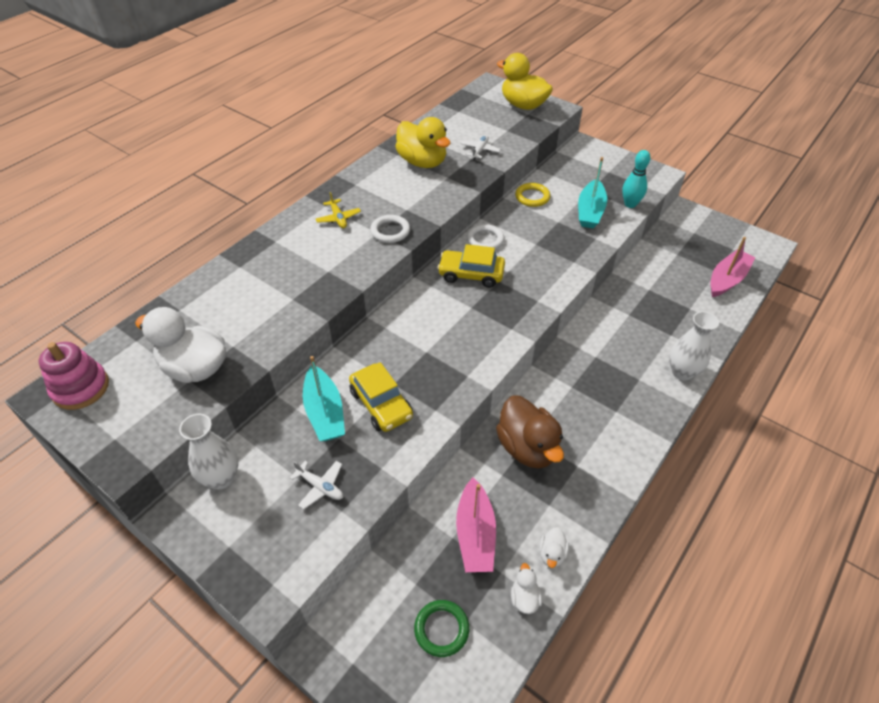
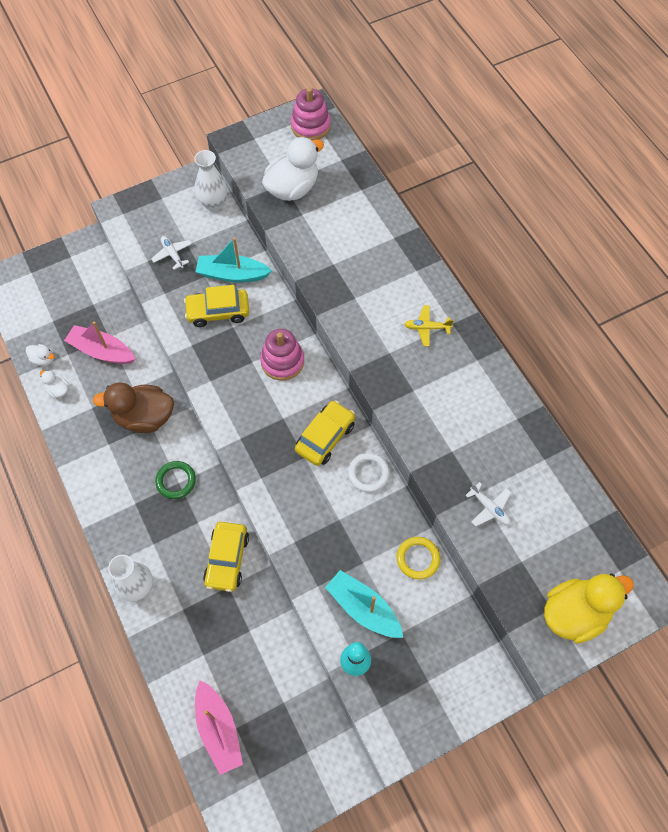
camera: 115 degrees right, 15 degrees up
white plane [290,461,343,509] -> white plane turned 90 degrees clockwise [151,236,192,270]
white ring [370,215,410,243] -> none
yellow duck [395,117,451,168] -> none
green ring [414,600,469,657] -> green ring moved to [155,461,196,499]
none -> yellow car [203,522,249,592]
none -> pink stacking toy [260,329,304,381]

